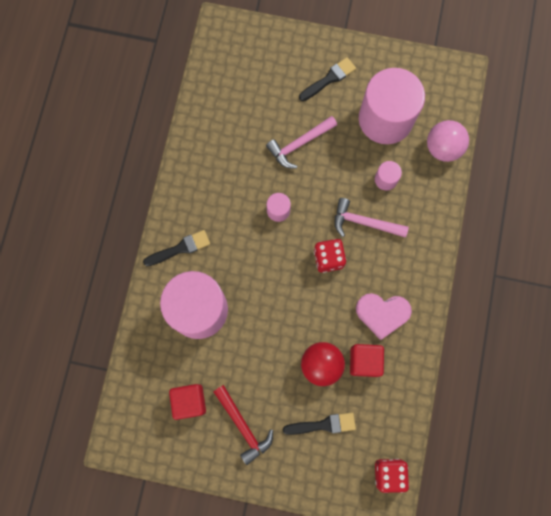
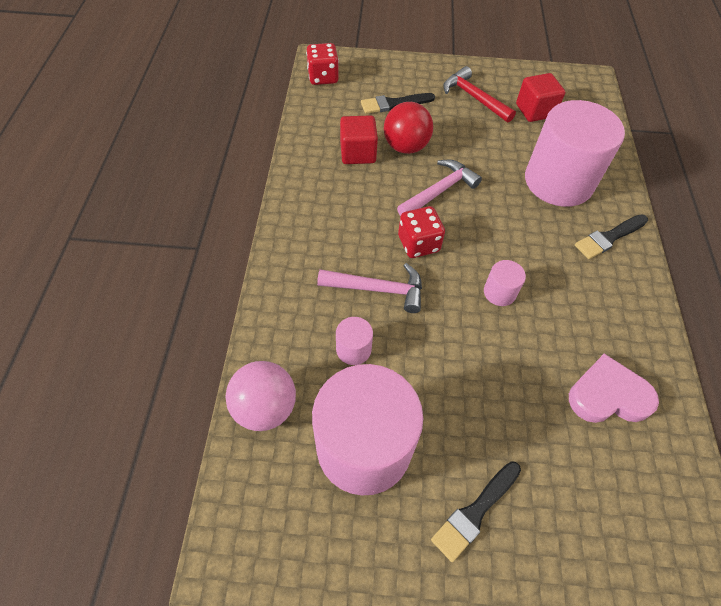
camera: 170 degrees right, 20 degrees down
pink hammer [266,116,337,169] -> pink hammer moved to [397,160,482,216]
pink heart [356,293,412,340] -> pink heart moved to [569,354,659,423]

